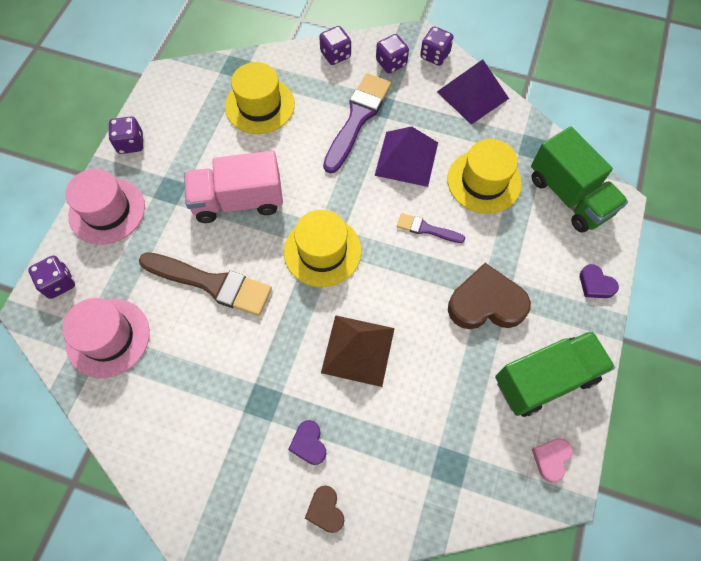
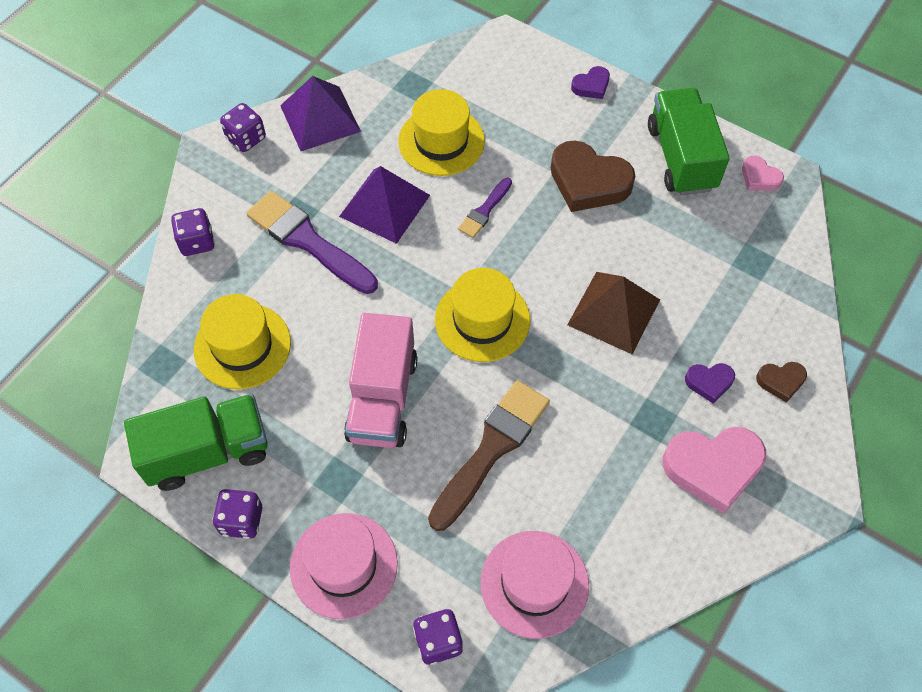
camera: 75 degrees left, 5 degrees down
purple dice [376,34,409,73] -> none
brown heart [448,263,531,329] -> brown heart turned 75 degrees counterclockwise [551,141,635,212]
green truck [531,127,628,232] -> green truck moved to [124,394,268,491]
none -> pink heart [663,427,766,514]

